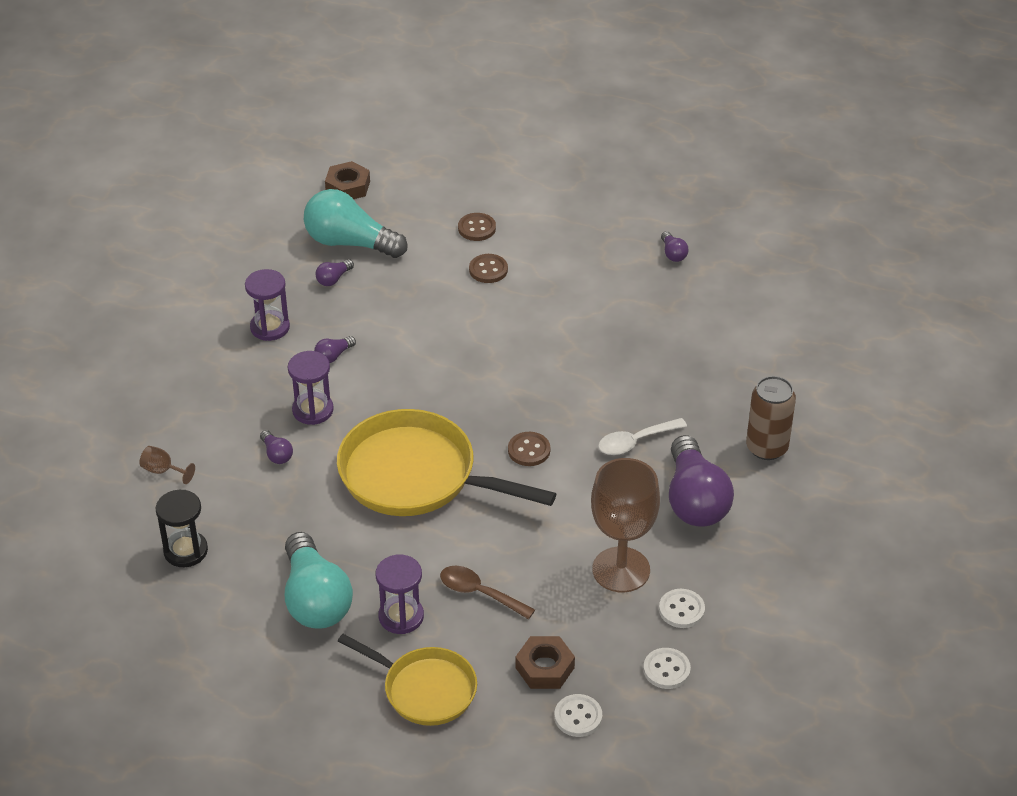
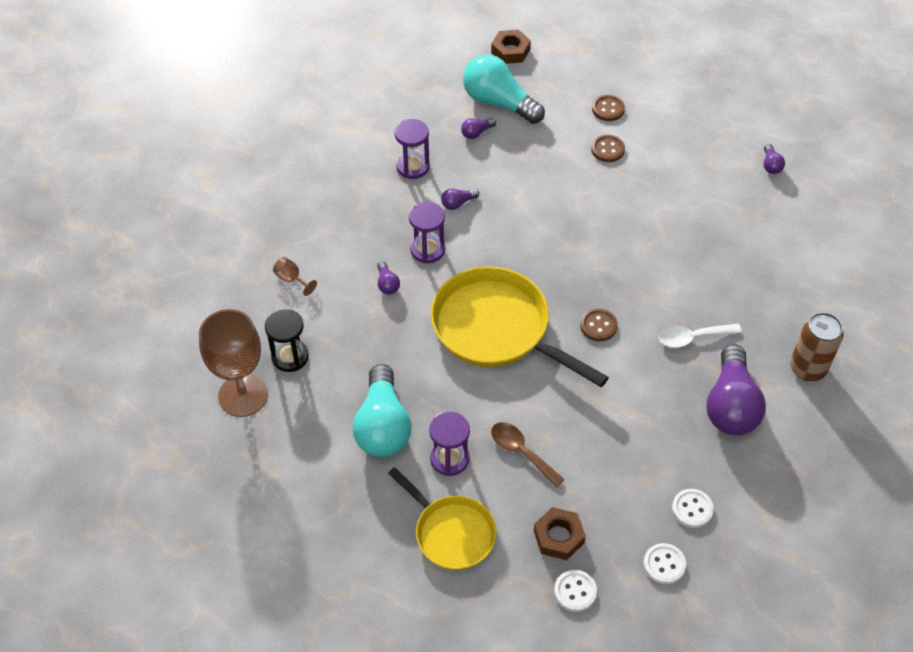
camera: 15 degrees right, 10 degrees up
brown goblet [591,458,660,592] -> brown goblet moved to [199,309,268,417]

